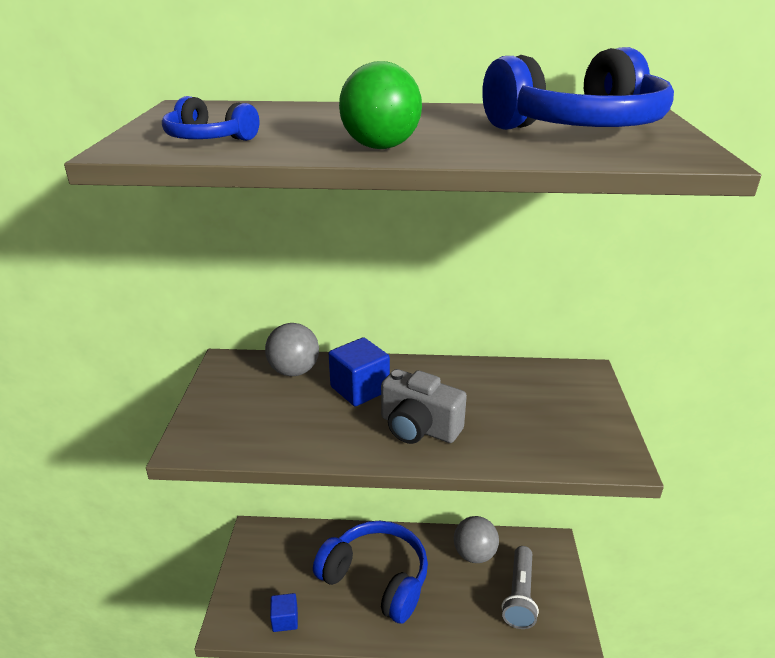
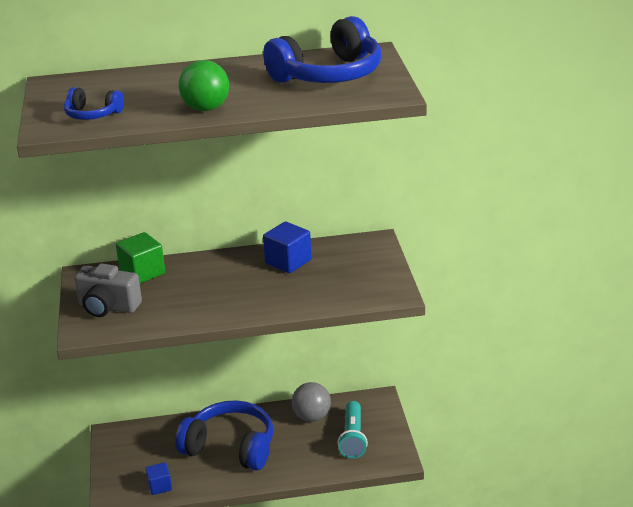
camera: 10 degrees left, 0 degrees up
grey ball [265,323,319,376] -> green cube [116,232,165,284]
blue cube [329,337,390,406] -> blue cube moved to [263,222,312,273]
grey camera [381,369,467,444] -> grey camera moved to [74,263,142,317]
grey flashlight [502,546,539,629] -> turquoise flashlight [338,401,368,459]

